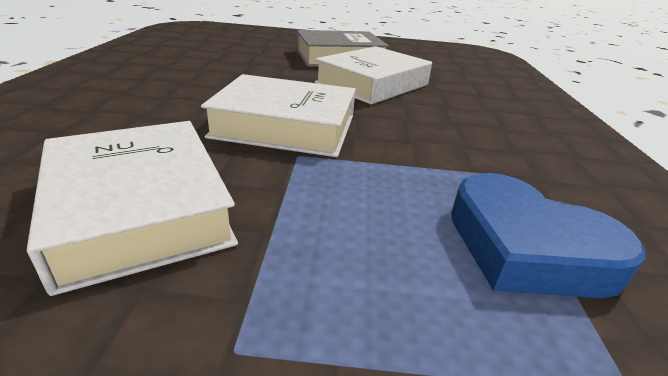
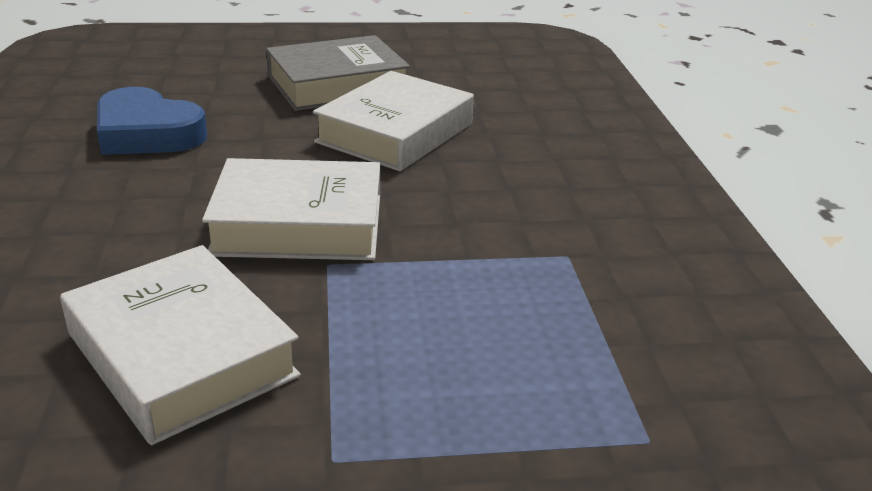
camera: 10 degrees left, 0 degrees up
blue heart [451,173,646,298] -> blue heart moved to [97,87,207,155]

